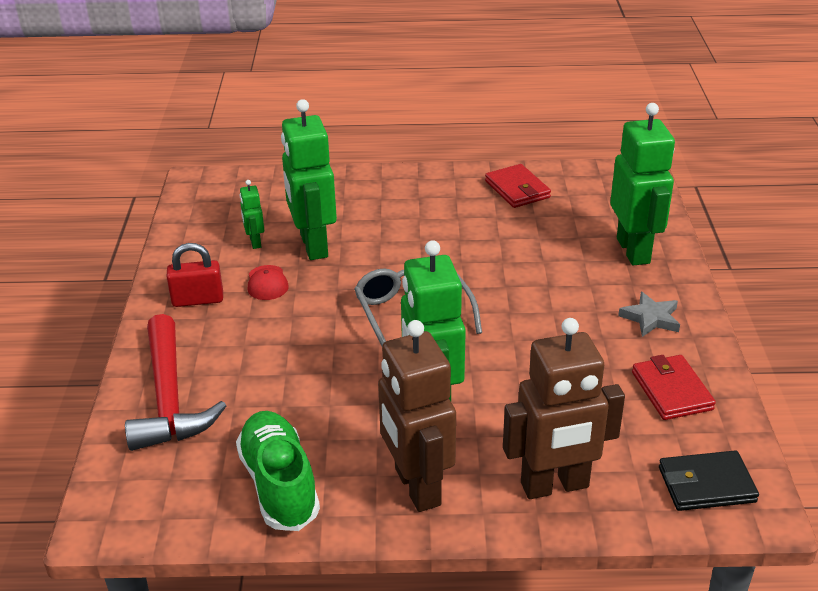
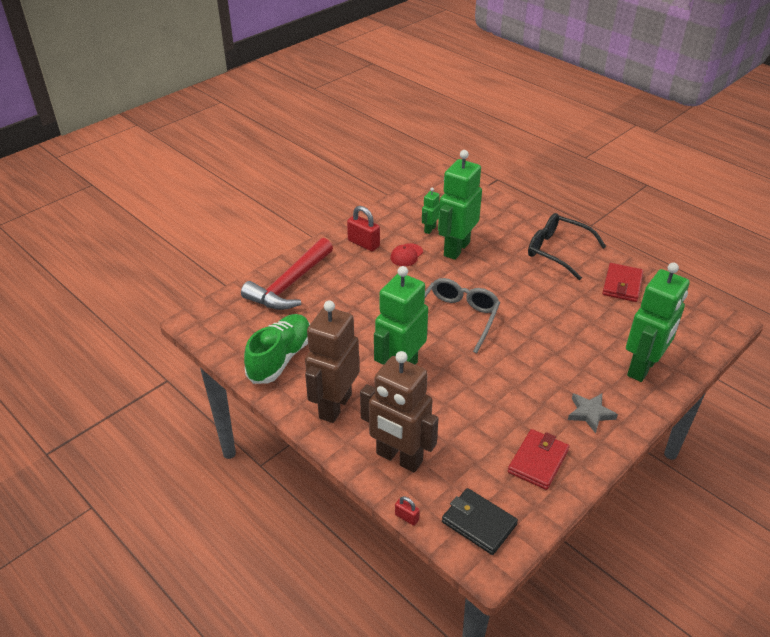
camera: 45 degrees right, 5 degrees up
none -> red padlock [395,496,420,526]
none -> black glasses [528,213,606,280]

